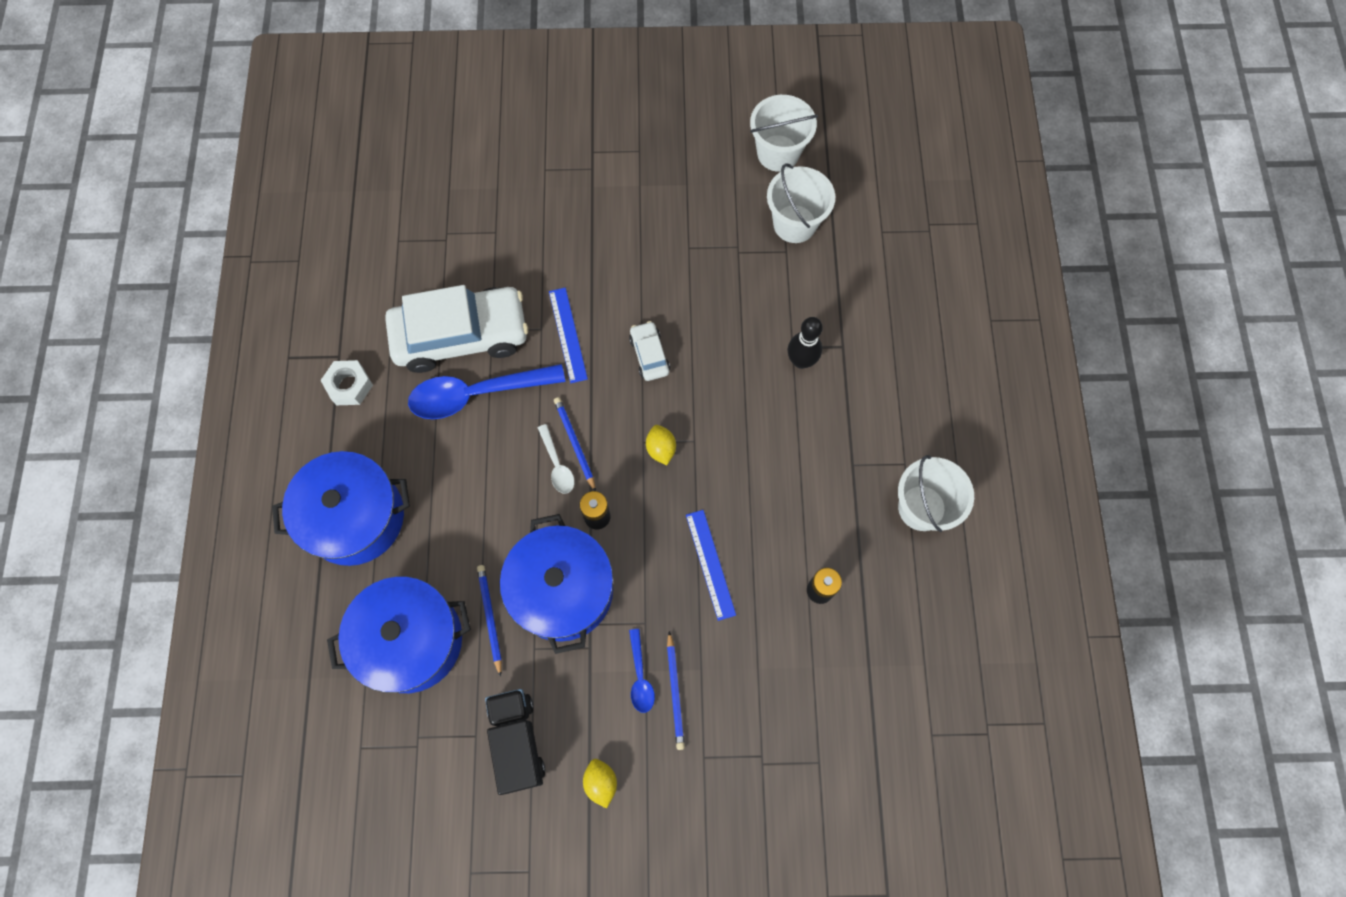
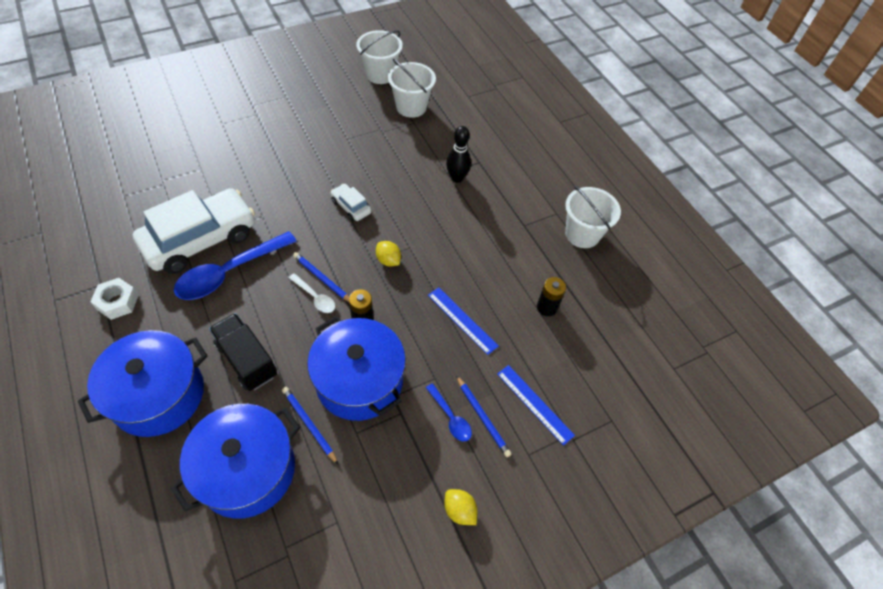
camera: 30 degrees left, 15 degrees down
black truck [485,689,545,795] -> black truck moved to [209,313,277,391]
blue ruler [549,288,588,383] -> blue ruler moved to [497,365,575,446]

